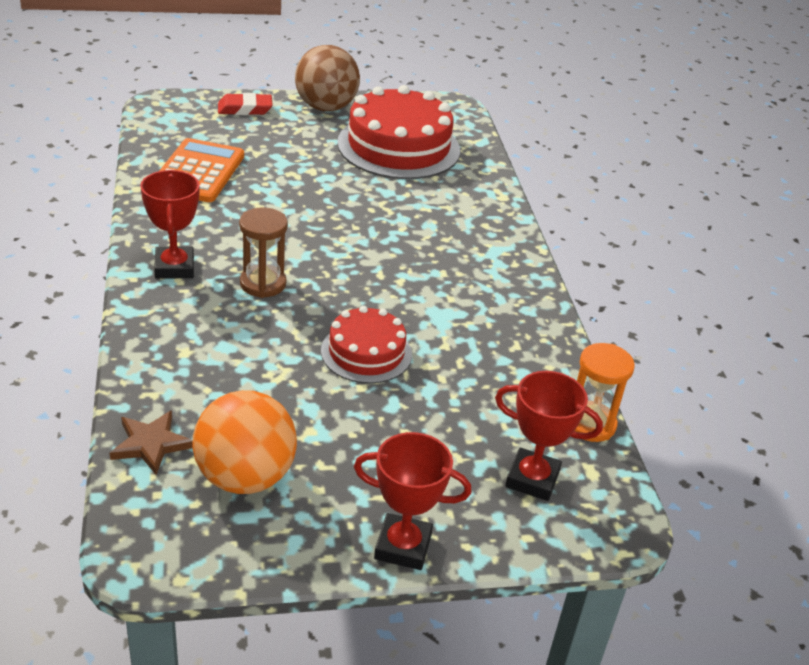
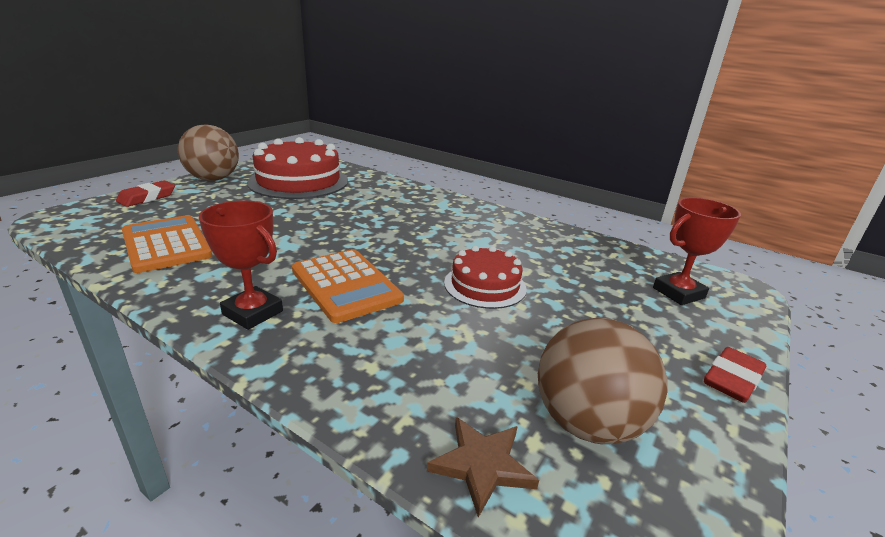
camera: 45 degrees left, 10 degrees down
orange ball [192,390,297,494] -> brown ball [538,318,667,444]
brown hourglass [239,208,288,298] -> orange calculator [292,249,404,323]
red trophy [354,432,472,570] -> red eraser [704,347,766,403]
orange hourglass [575,343,635,442] -> none

